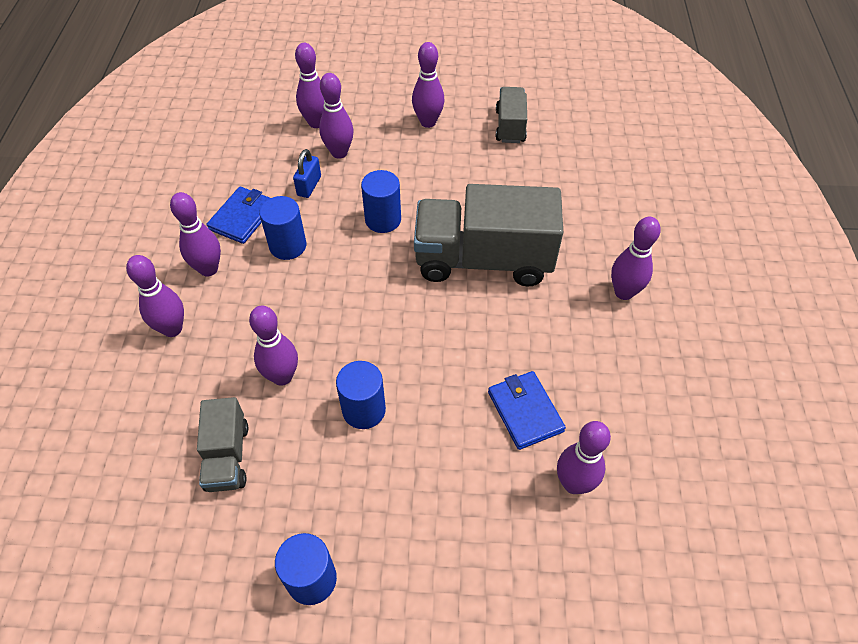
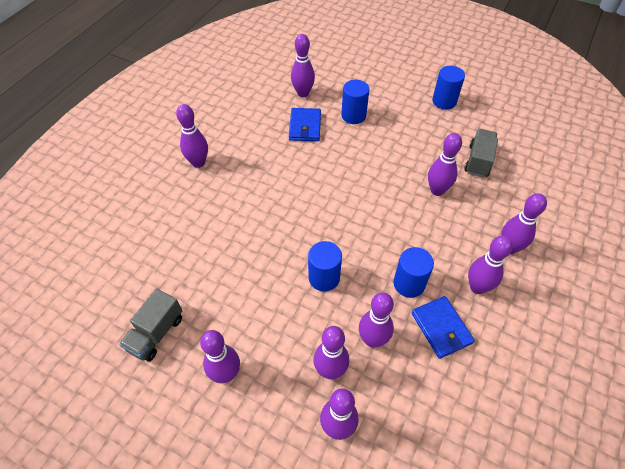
camera: 155 degrees left, 0 degrees up
blue wallet [207,187,270,244] -> blue wallet turned 75 degrees counterclockwise [412,296,475,359]
blue padlock [293,149,321,198] -> purple bowling pin [359,292,394,348]
blue cylinder [336,361,386,429] -> blue cylinder moved to [341,80,369,124]
grey truck [414,184,563,286] -> none

